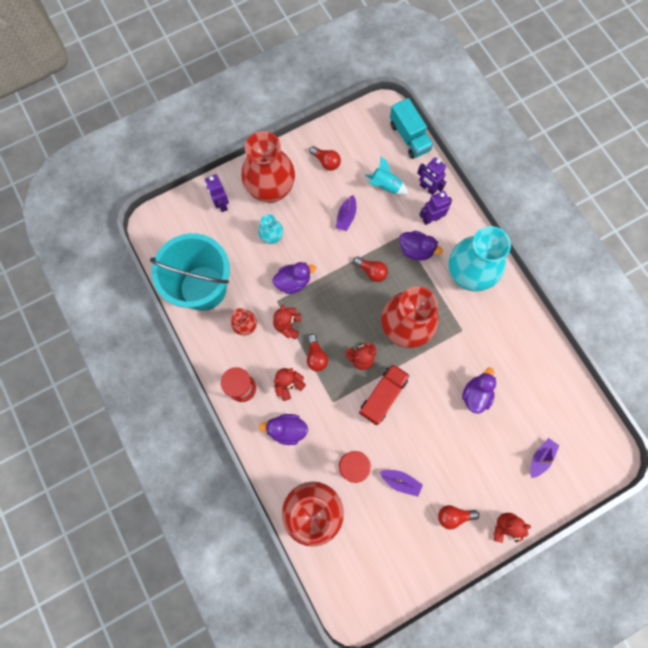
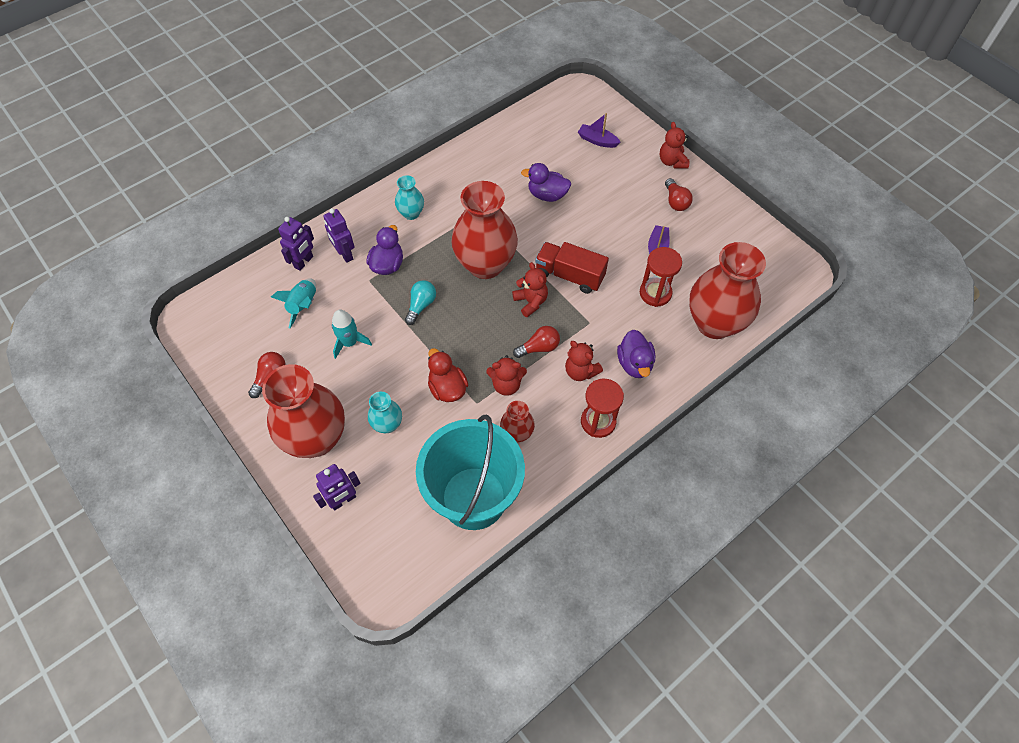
camera: 100 degrees left, 15 degrees down
purple duck [273,262,316,294] -> red duck [428,348,468,402]
purple boat [336,195,356,231] -> turquoise rocket [332,310,372,359]
red light bulb [353,256,388,282] -> turquoise light bulb [405,280,436,325]
turquoise truck [390,98,433,159] -> none
turquoise vase [448,226,511,292] -> turquoise vase [395,175,424,220], size x0.47

